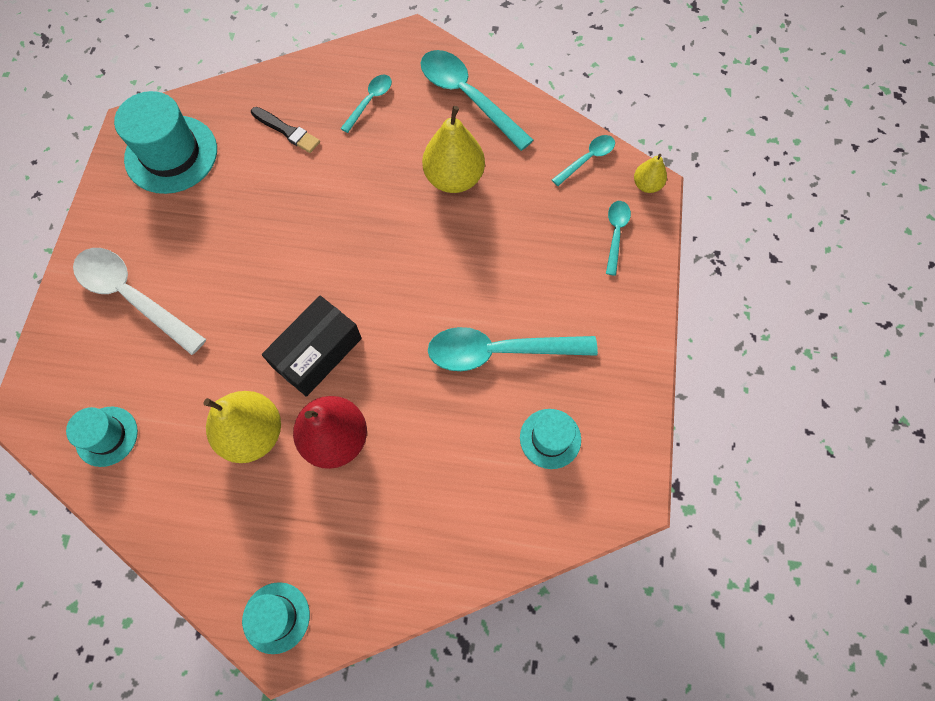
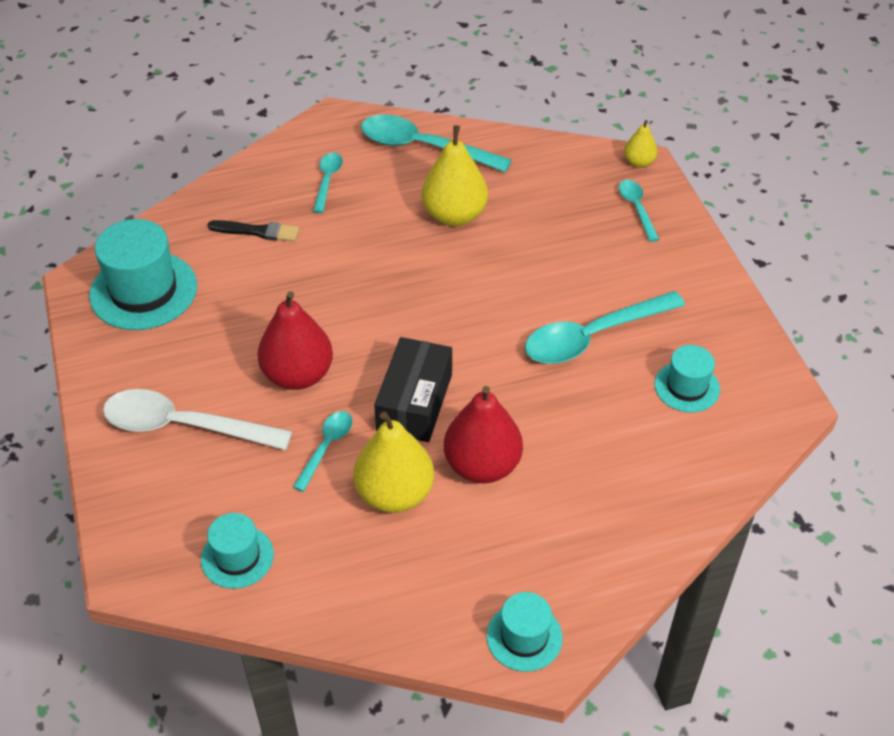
camera: 25 degrees left, 20 degrees down
turquoise spoon [552,135,615,186] -> turquoise spoon moved to [293,411,353,492]
none -> red pear [257,291,333,390]

